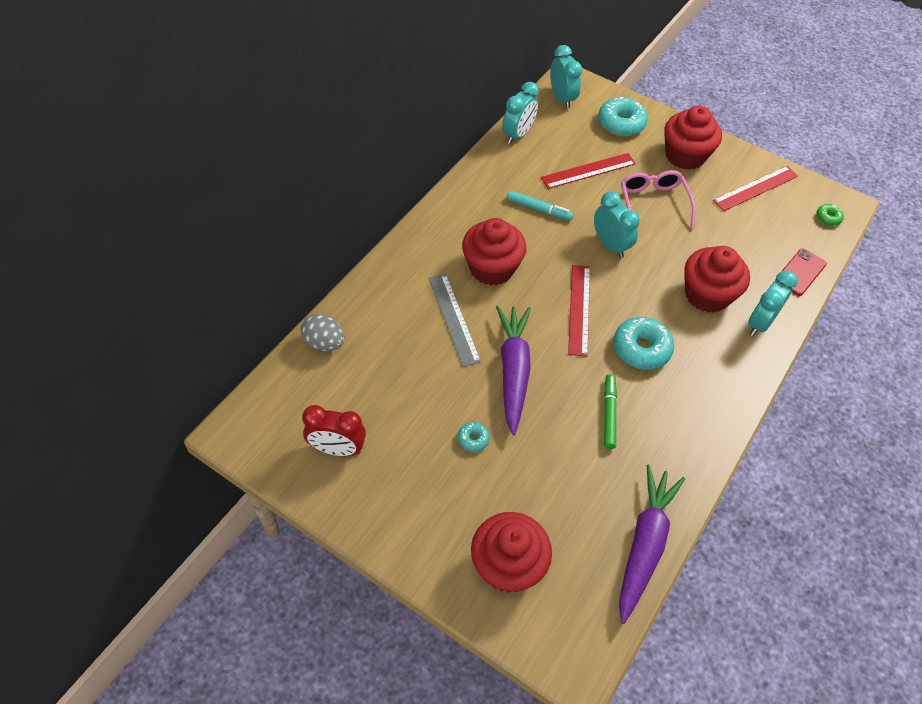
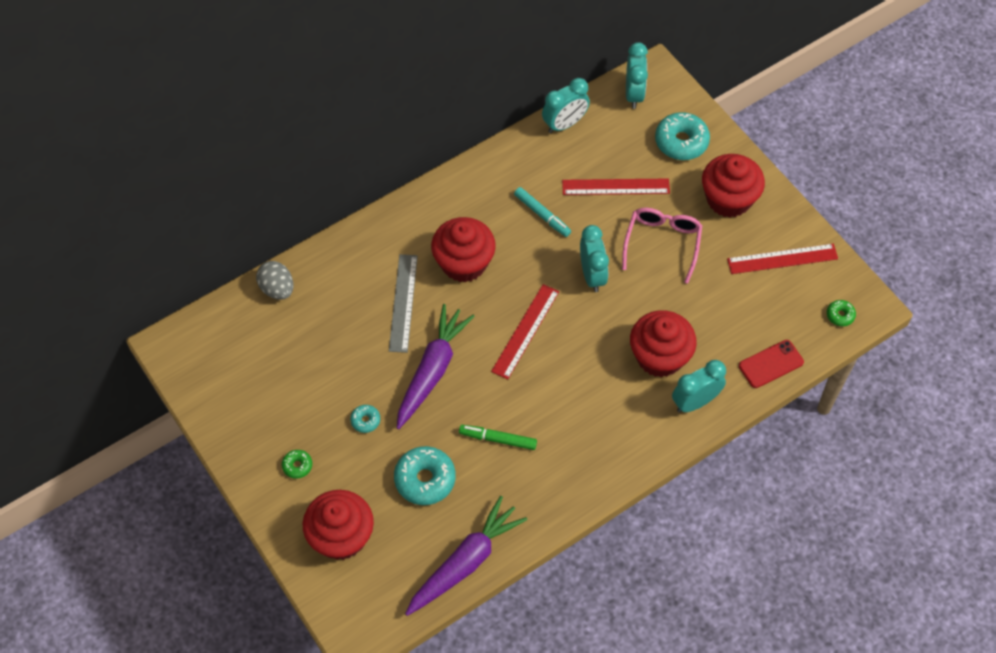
camera: 25 degrees right, 5 degrees up
red clock [302,405,366,456] -> none
green marker [604,374,617,449] -> green marker turned 105 degrees counterclockwise [459,425,537,450]
turquoise donut [613,317,674,370] -> turquoise donut moved to [394,446,456,505]
none -> green donut [282,450,312,479]

